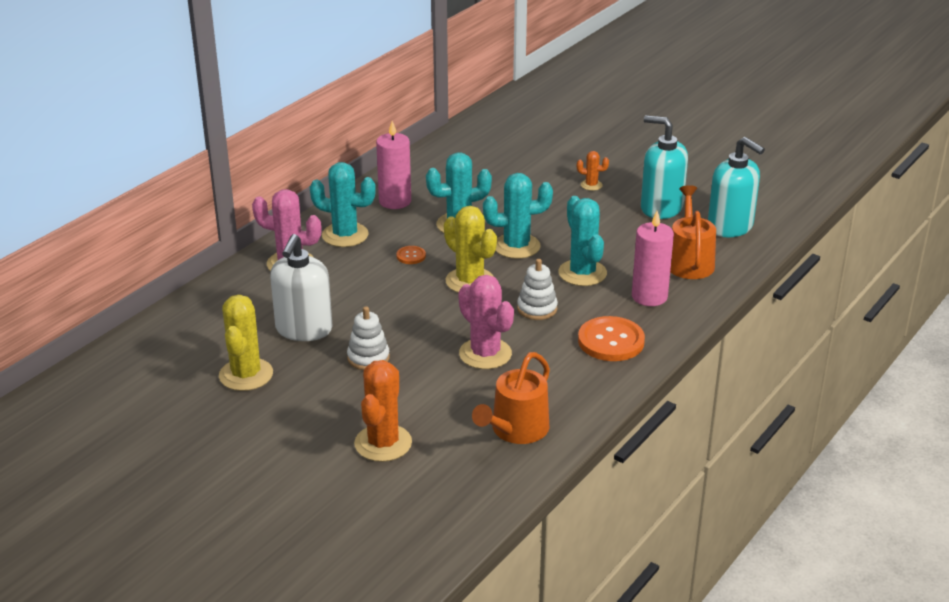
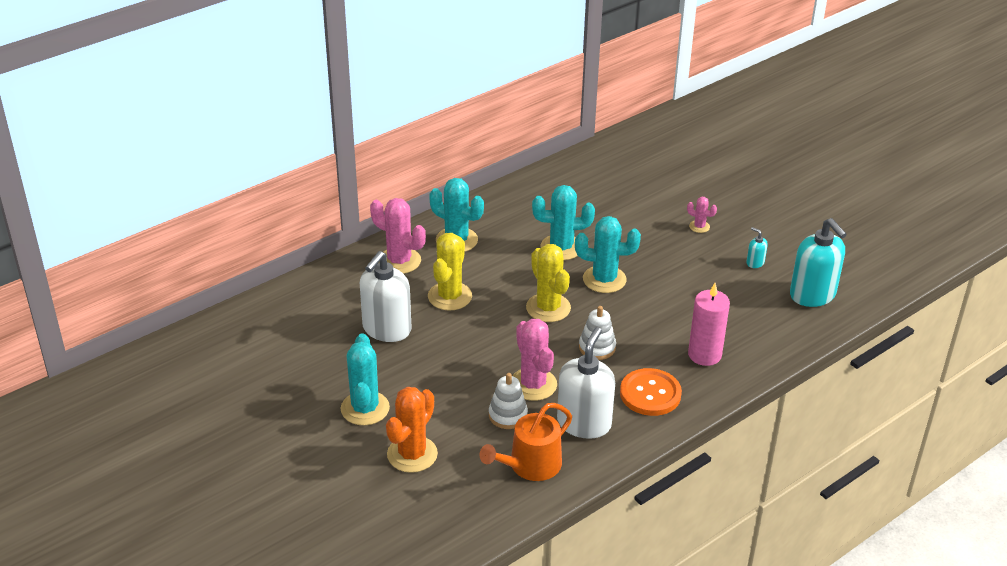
camera: 15 degrees right, 5 degrees up
yellow cactus [219,295,273,391] -> yellow cactus moved to [428,233,472,311]
white stacking toy [347,306,390,370] -> white stacking toy moved to [489,373,528,429]
pink candle [376,121,411,209] -> none
orange button [396,246,426,264] -> none
turquoise cactus [558,196,607,286] -> turquoise cactus moved to [341,333,390,425]
orange cactus [577,151,609,191] -> pink cactus [687,197,717,233]
turquoise soap dispenser [641,115,688,219] -> turquoise soap dispenser [746,227,768,268], size x0.43
orange watering can [670,185,716,279] -> none
none -> white soap dispenser [557,327,615,439]

